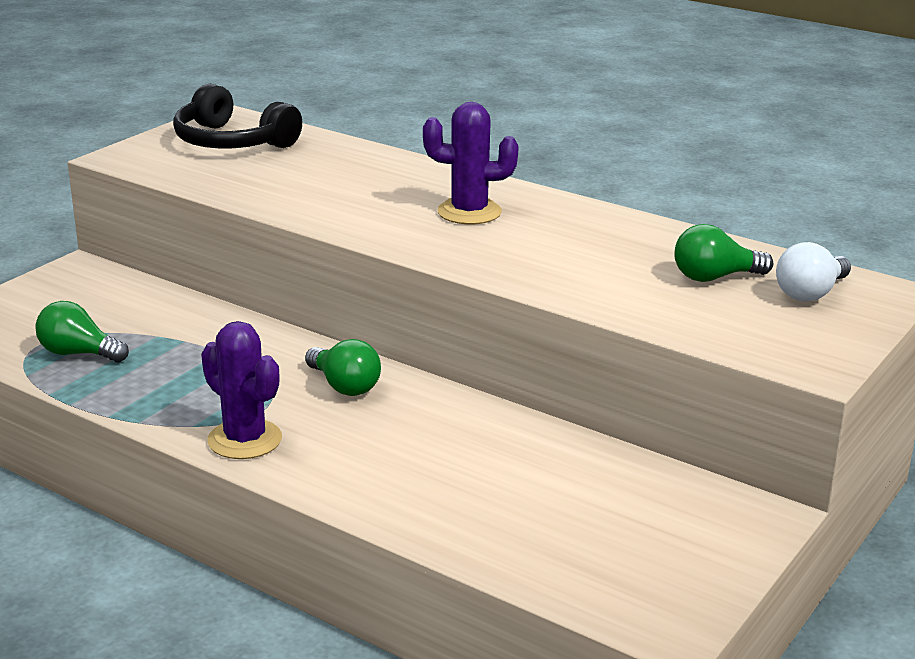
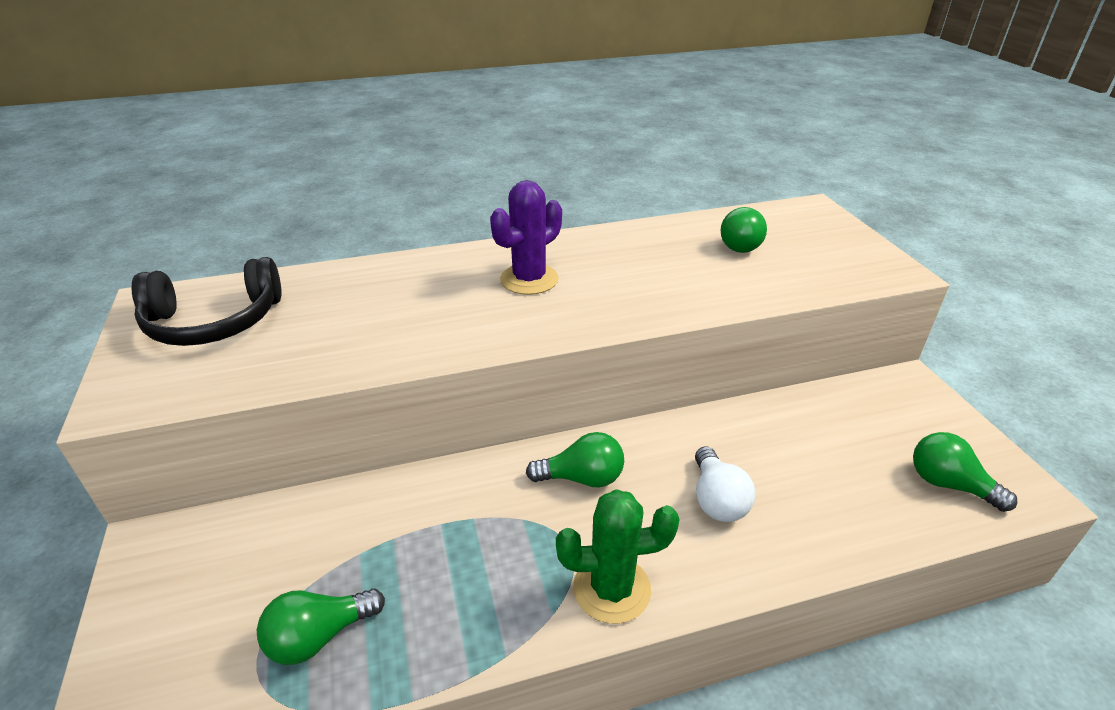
camera: 50 degrees left, 10 degrees up
purple cactus [201,321,282,459] -> green cactus [556,489,680,624]
white light bulb [776,242,851,301] -> white light bulb moved to [695,446,755,522]
none -> green light bulb [913,432,1017,512]

